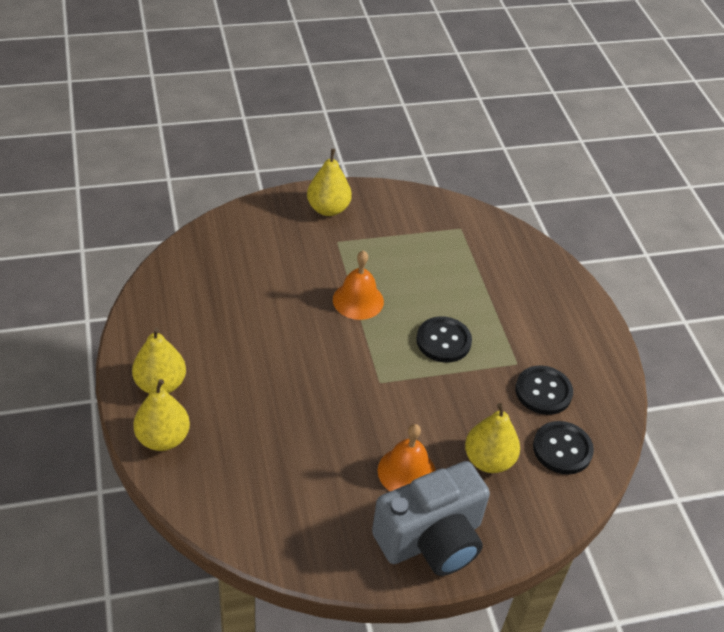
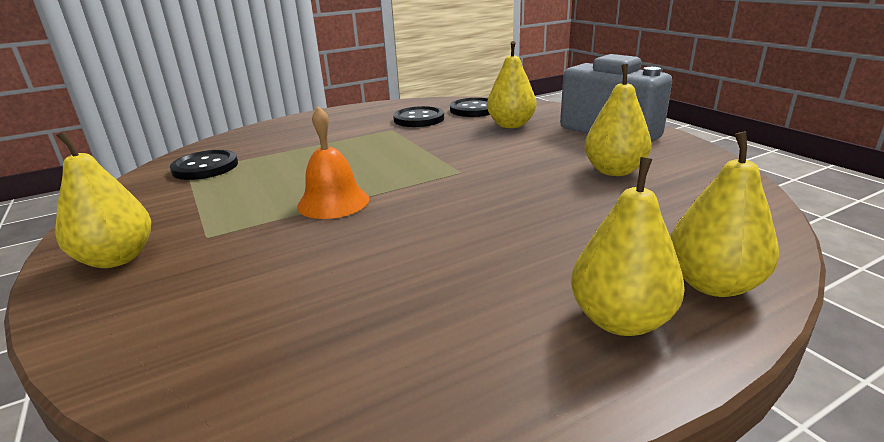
camera: 100 degrees left, 20 degrees down
orange bell [378,424,436,491] -> none
black button [416,316,472,363] -> black button moved to [170,150,238,180]
none -> yellow pear [584,64,651,176]

